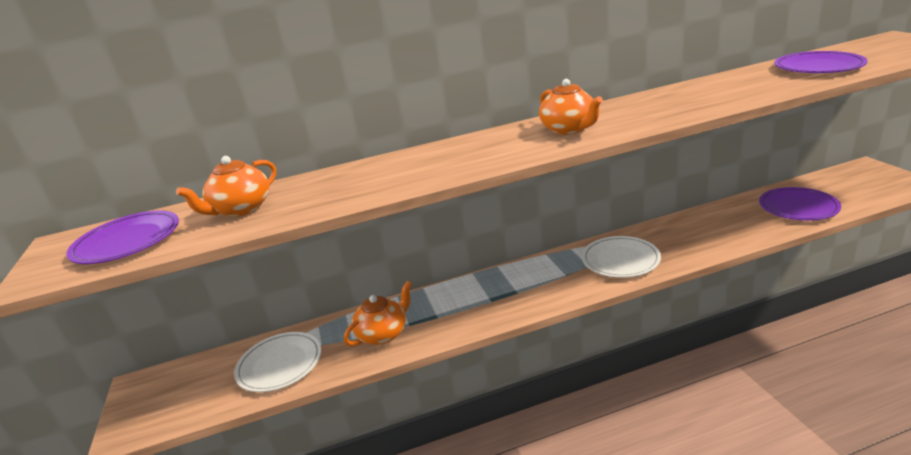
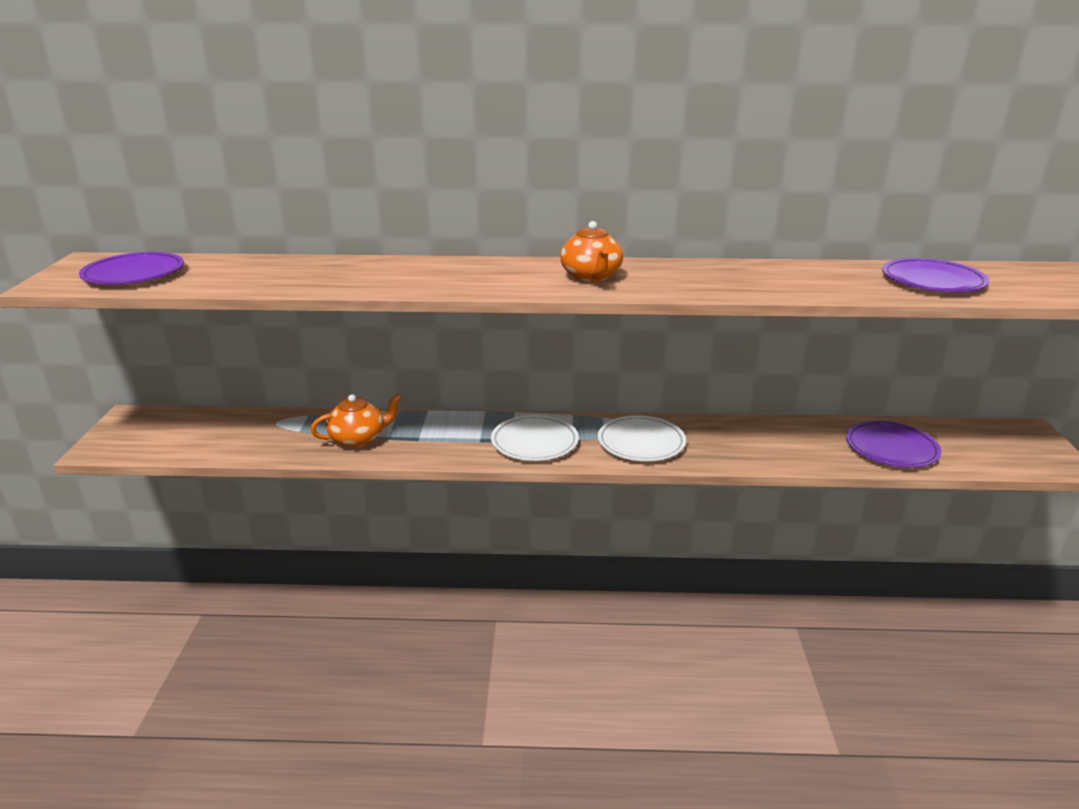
camera: 15 degrees right, 0 degrees up
orange teapot [176,156,276,217] -> none
white plate [234,332,321,392] -> white plate moved to [491,415,579,461]

